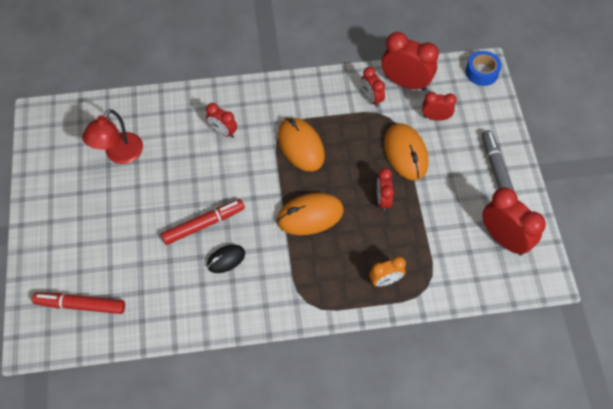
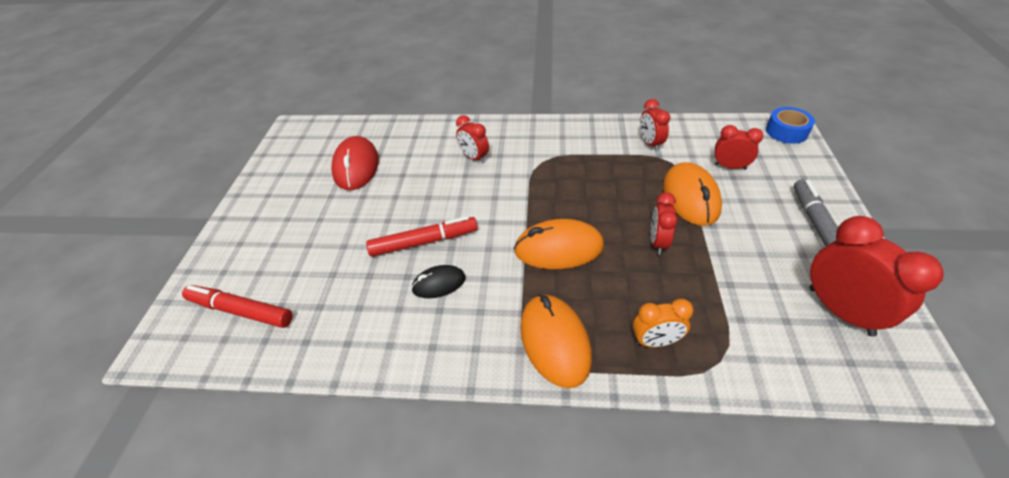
camera: 15 degrees right, 15 degrees down
red lamp [82,109,143,164] -> red mouse [331,136,379,190]
orange mouse [278,118,325,172] -> orange mouse moved to [520,294,592,388]
red clock [382,32,439,91] -> none

